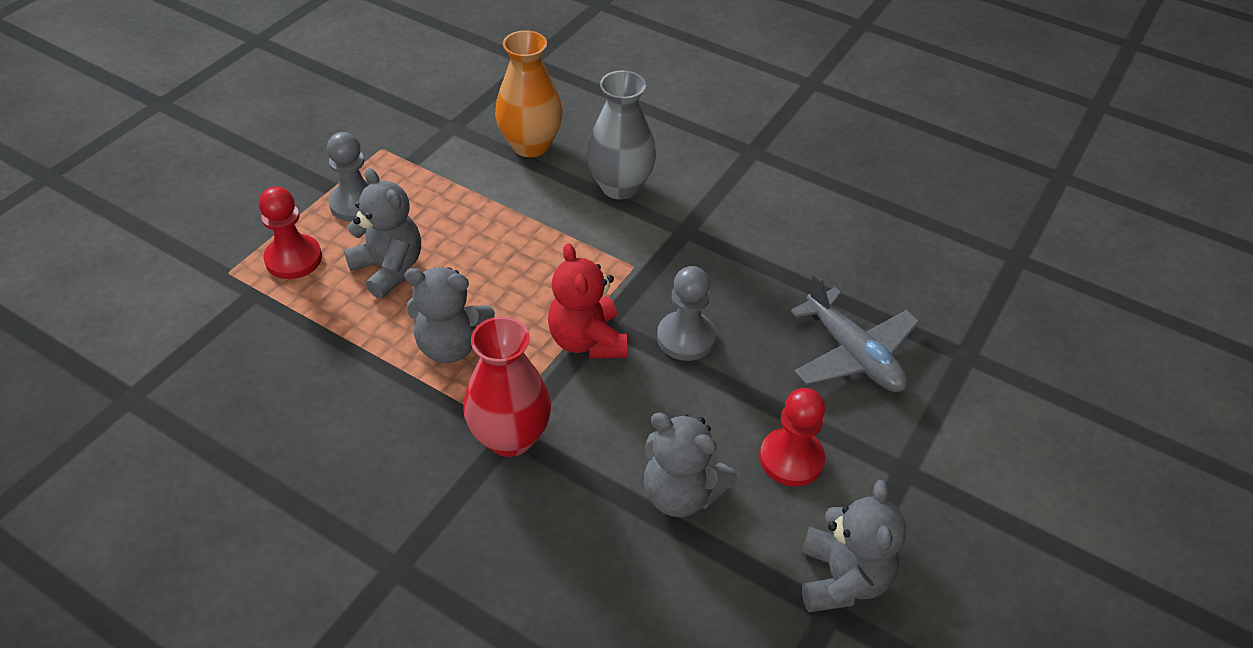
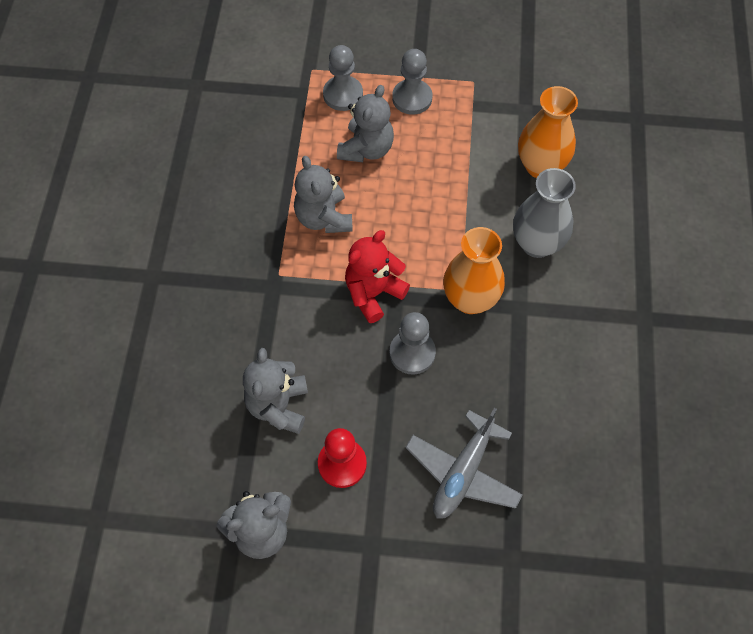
camera: 65 degrees right, 15 degrees up
red pawn [259,186,322,279] -> grey pawn [323,45,363,111]
red vase [463,317,551,457] -> none
none -> orange vase [443,227,505,314]

